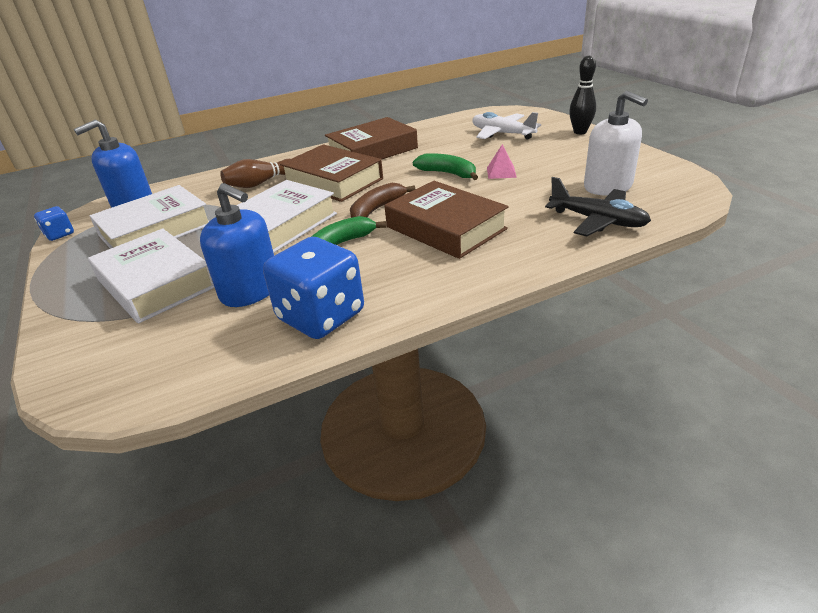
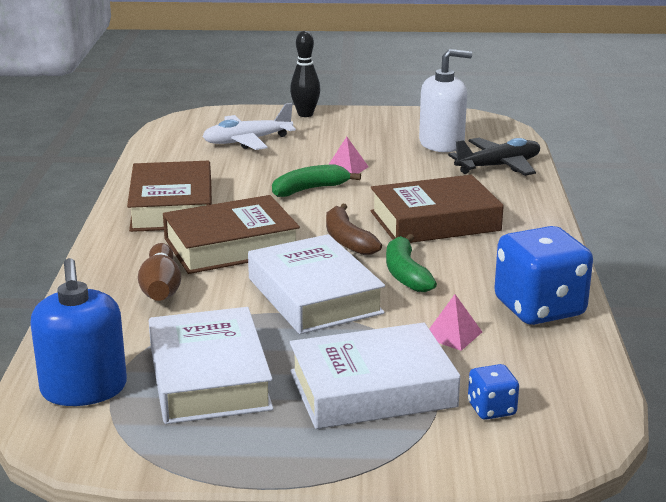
camera: 65 degrees left, 10 degrees down
blue dice [34,206,74,241] -> blue dice moved to [468,364,519,420]
blue soap dispenser [200,183,274,307] -> pink pyramid [429,294,482,351]

